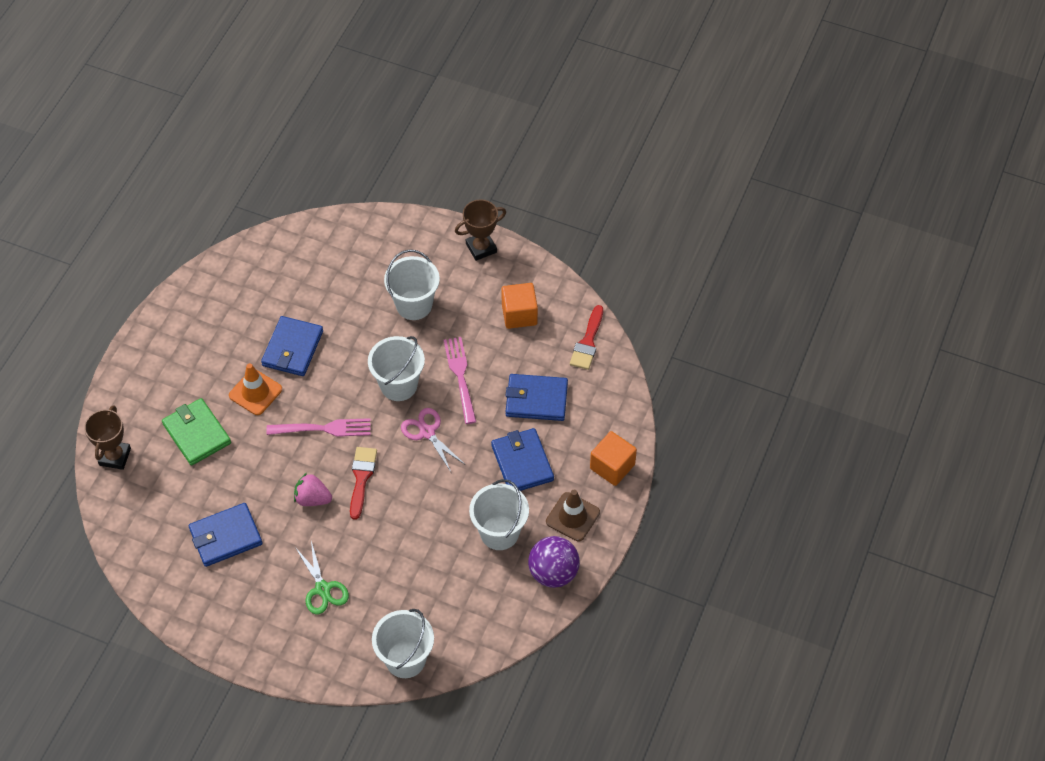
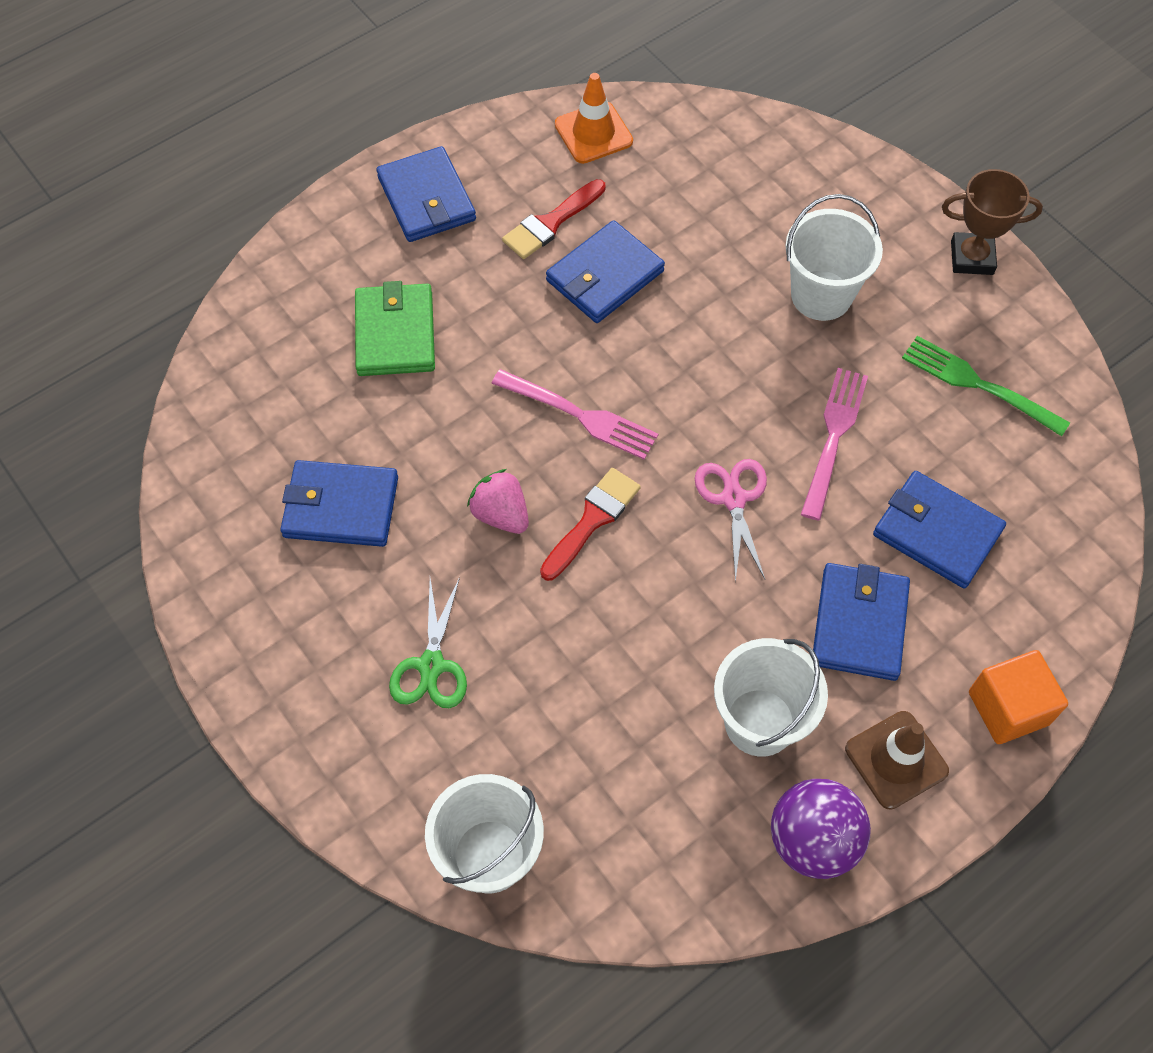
camera: 30 degrees right, 5 degrees up
brown trophy [84,405,131,470] -> none
orange traffic cone [229,363,282,415] -> orange traffic cone moved to [555,73,633,164]
white bucket [368,336,425,401] -> none
orange cube [501,283,538,329] -> green fork [902,336,1070,436]
red brush [570,305,603,370] -> red brush moved to [502,179,606,259]
none -> blue wallet [376,146,476,242]

